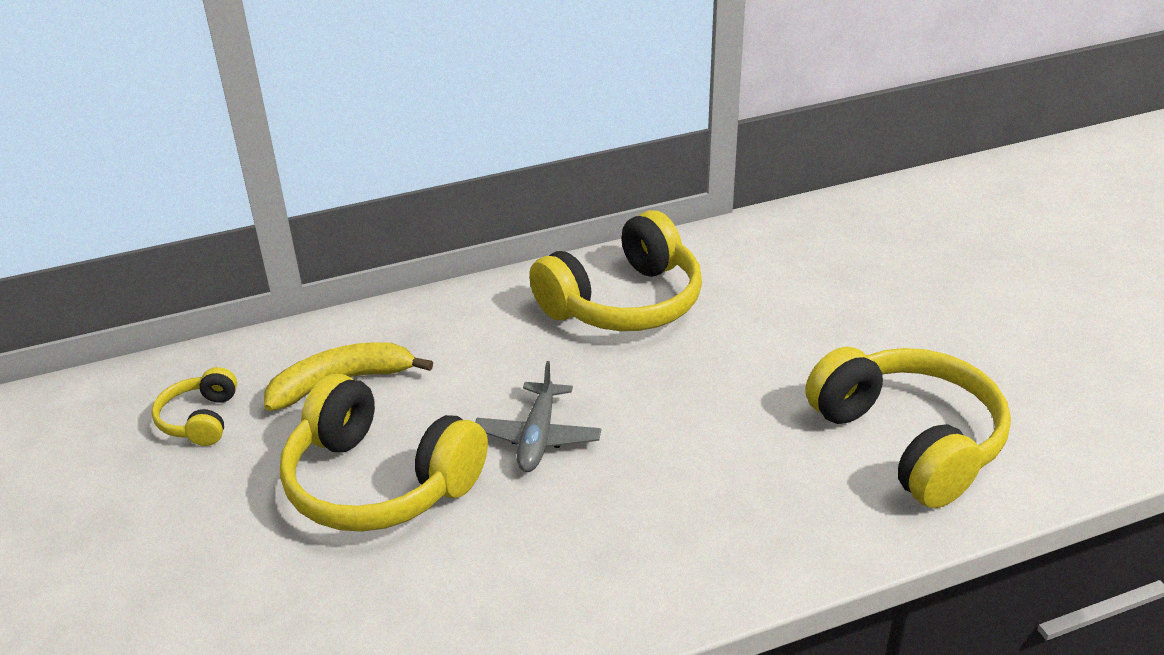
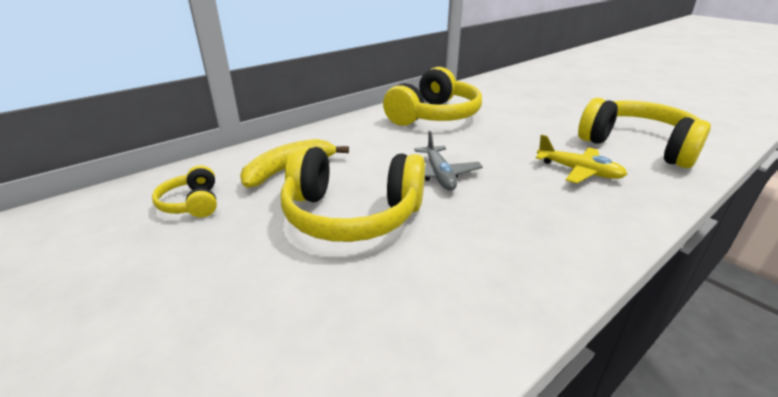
camera: 20 degrees left, 5 degrees down
none -> yellow plane [536,135,627,184]

